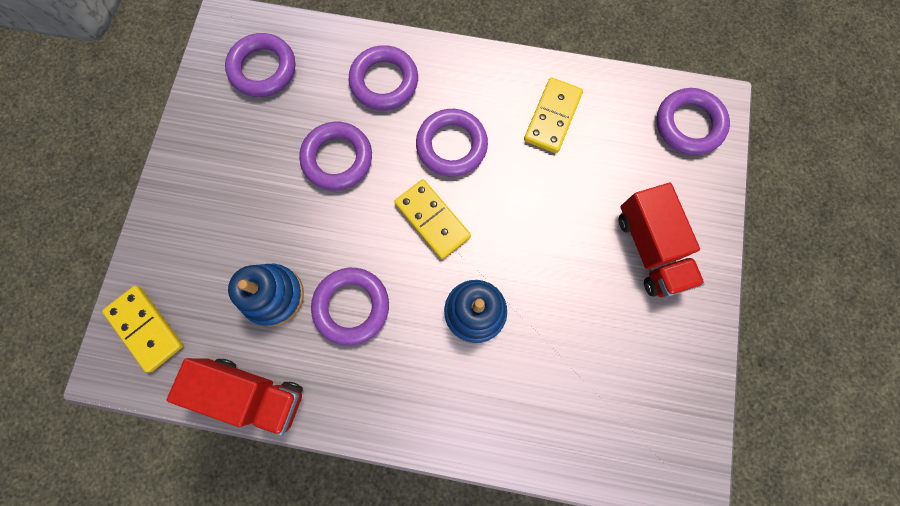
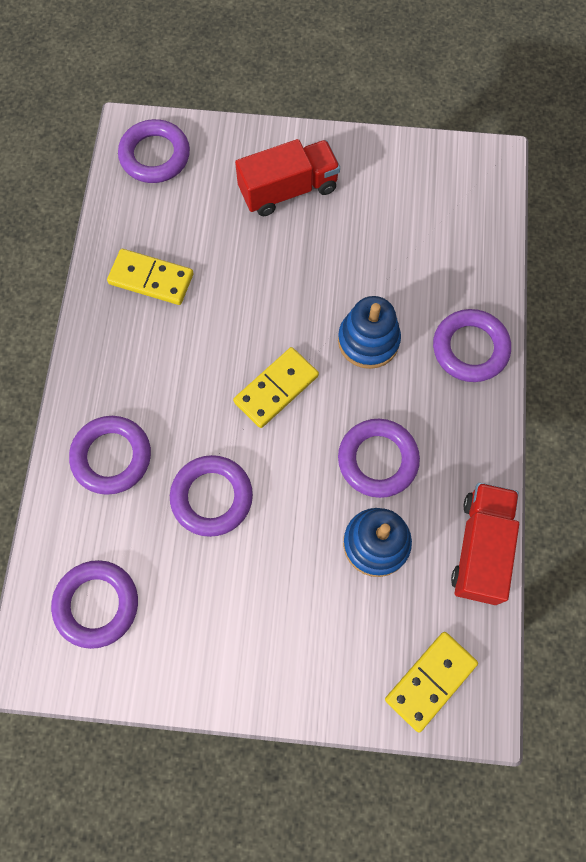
camera: 95 degrees left, 5 degrees down
purple ring [416,109,488,177] -> purple ring moved to [433,309,511,382]

